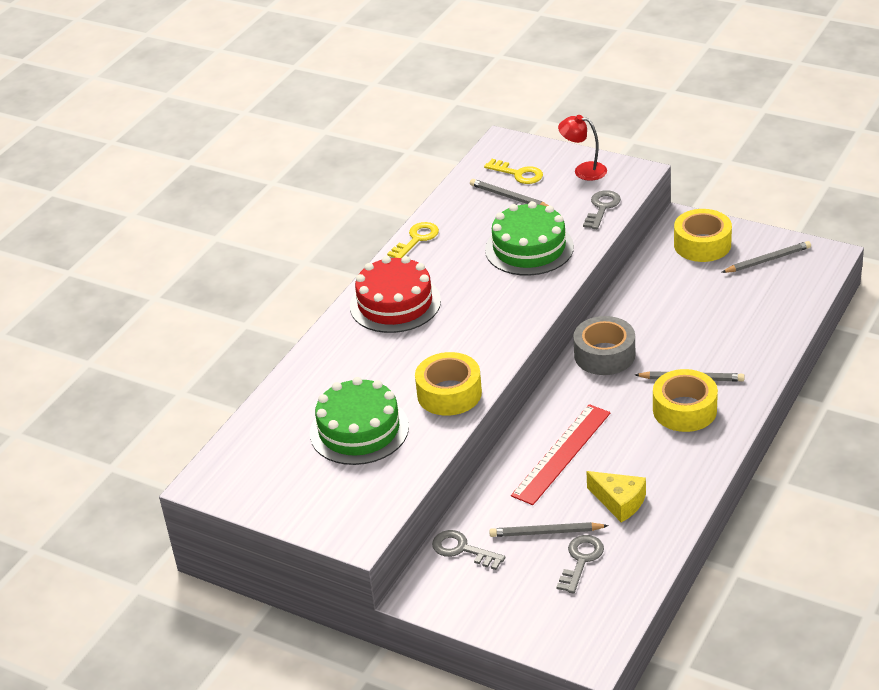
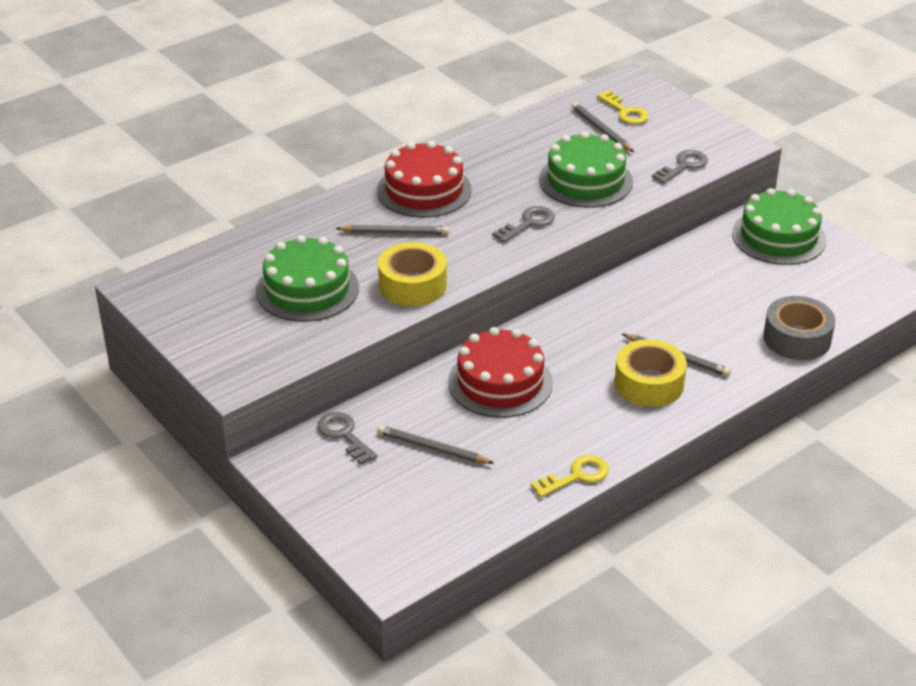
camera: 20 degrees right, 0 degrees up
yellow key [387,222,439,258] -> yellow key moved to [530,455,609,498]
red ruler [511,404,611,505] -> red cake [448,327,553,418]
grey key [556,535,604,594] -> grey key moved to [493,206,555,243]
red lamp [558,115,607,181] -> none
grey tape [573,316,635,375] -> grey tape moved to [763,296,835,360]
yellow cheese [586,471,646,523] -> none
yellow tape [674,209,732,262] -> green cake [732,188,826,265]
grey pencil [721,241,811,273] -> grey pencil moved to [335,225,449,235]

